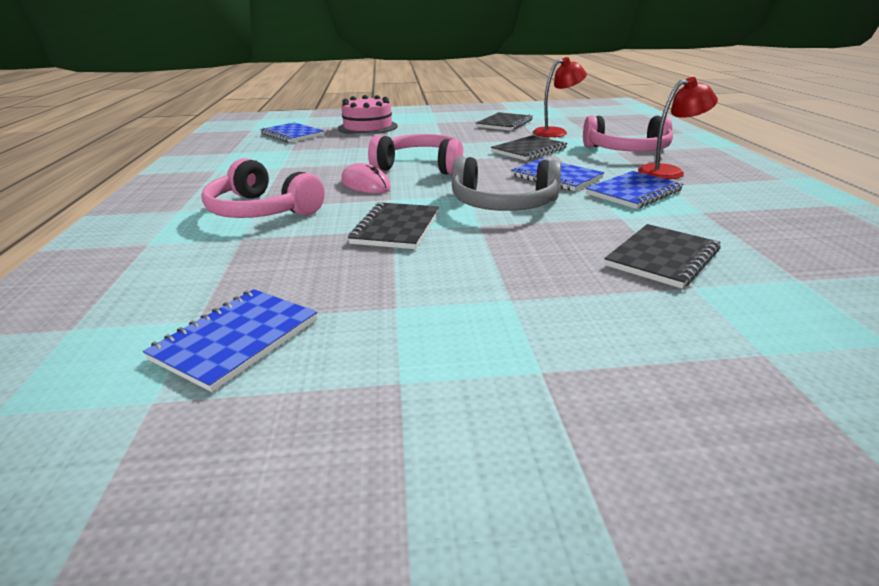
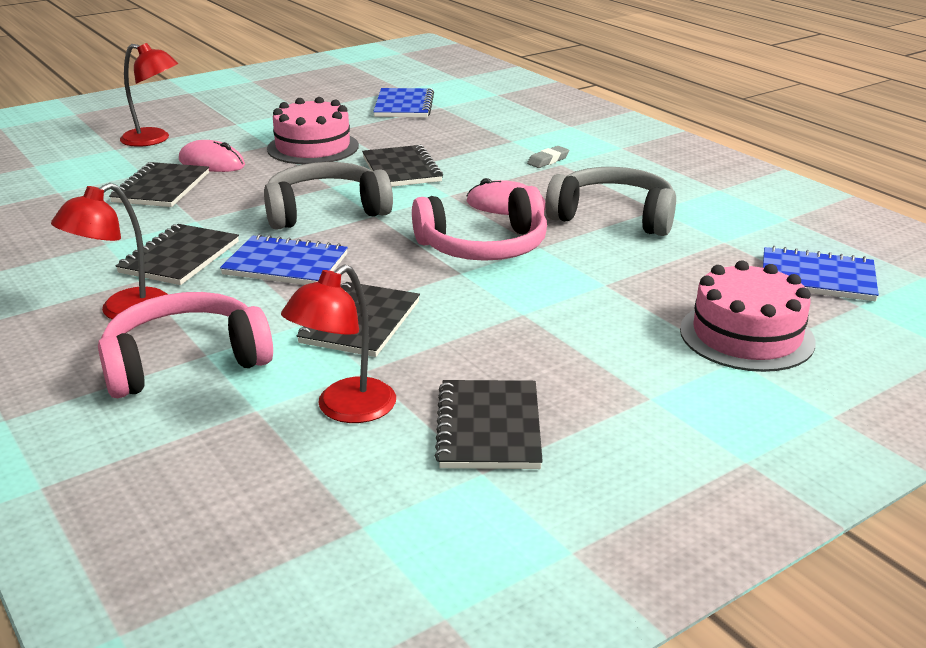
camera: 150 degrees right, 0 degrees up
pink headphones [201,158,325,218] -> grey eraser [527,146,569,168]
blue notebook [586,171,683,209] -> black notebook [116,224,239,285]
none -> red lamp [120,43,178,147]
none -> pink mouse [179,140,245,172]
none -> pink cake [267,97,359,164]
none -> grey headphones [545,167,676,236]

